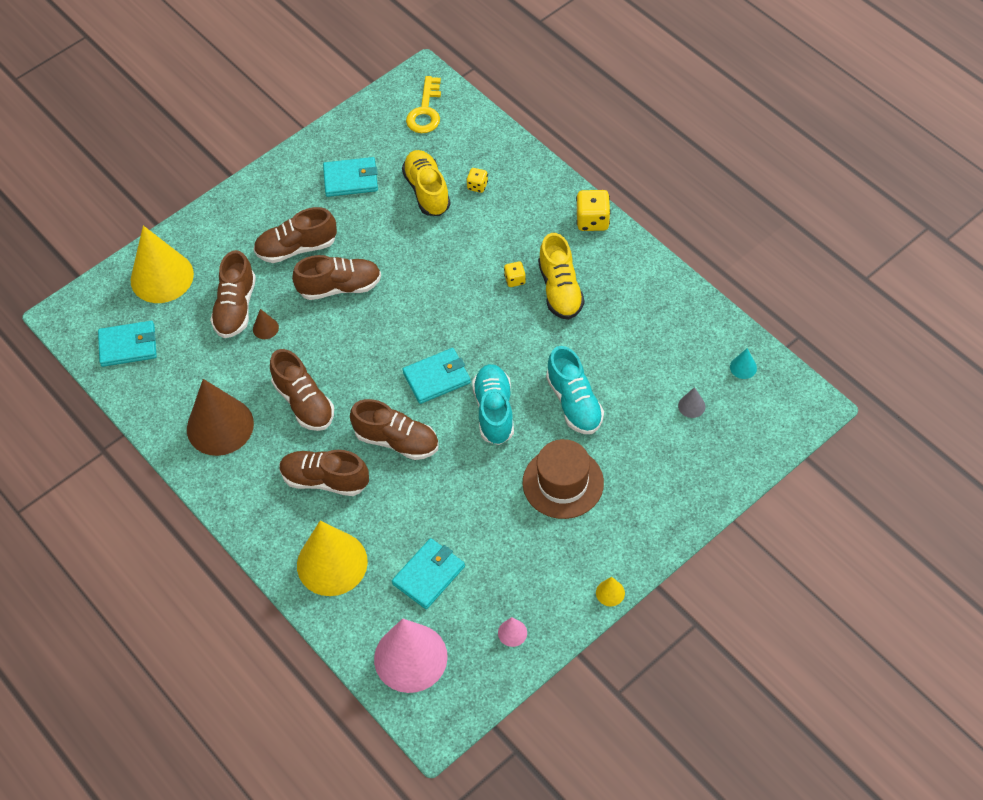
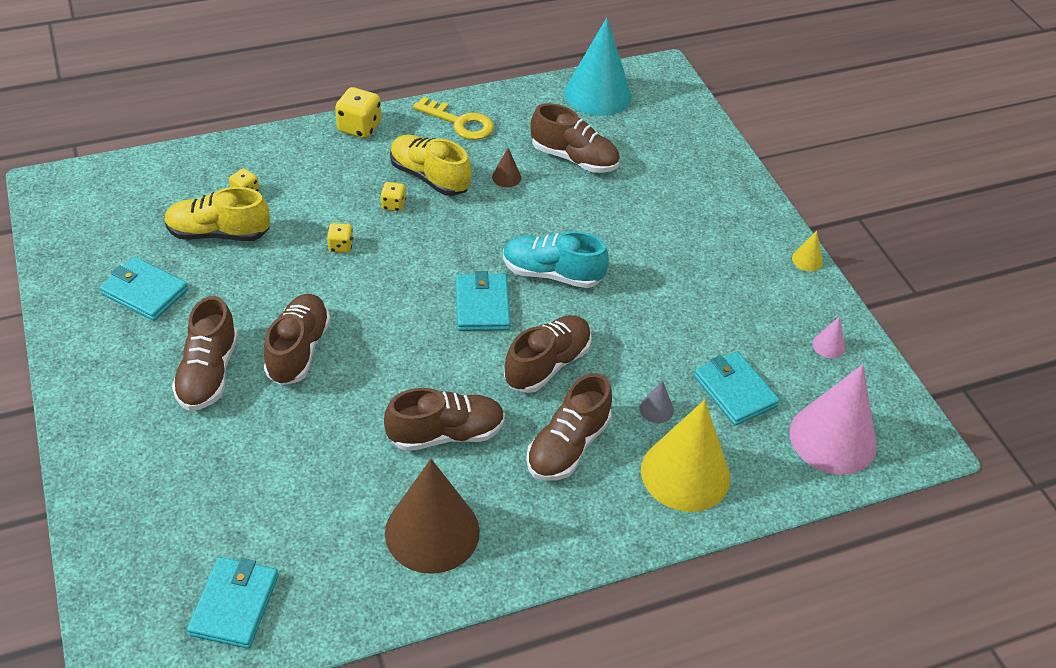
camera: 75 degrees left, 10 degrees down
yellow cone [131,225,194,303] -> none
brown shoe [210,250,256,338] -> brown shoe moved to [531,103,620,173]
brown cone [253,309,279,339] -> brown cone moved to [492,148,521,187]
turquoise wallet [323,157,378,197] -> turquoise wallet turned 75 degrees counterclockwise [99,257,188,321]
yellow key [406,76,441,133] -> yellow key moved to [413,97,494,140]
brown hat [523,439,604,519] -> none
yellow shoe [538,233,585,320] -> yellow shoe turned 150 degrees counterclockwise [390,135,471,196]
turquoise shoe [546,346,604,434] -> none
grey cone [678,387,705,418] -> grey cone moved to [639,380,674,423]
turquoise cone [730,348,757,379] -> turquoise cone [564,18,632,116], size x2.48
none -> yellow dice [327,223,353,253]

